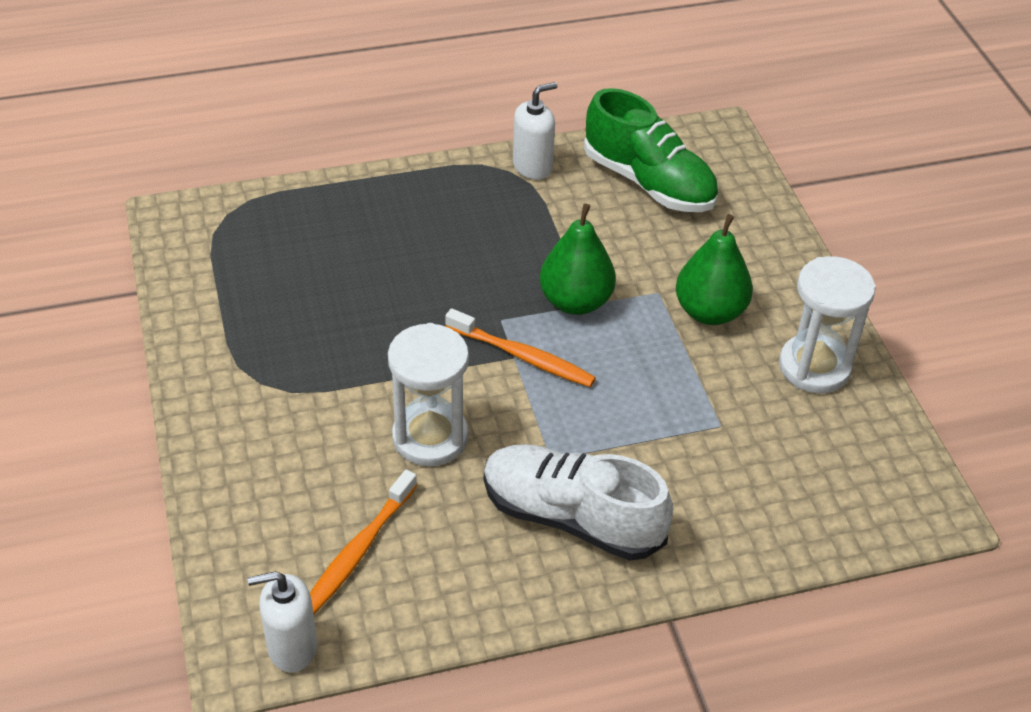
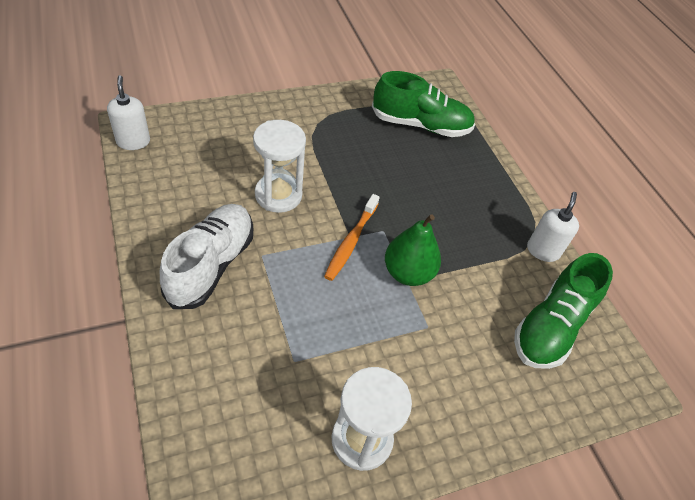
camera: 80 degrees right, 5 degrees up
orange toothbrush [310,469,417,614] -> none
white soap dispenser [513,82,557,180] -> white soap dispenser turned 120 degrees counterclockwise [527,192,579,262]
green pear [676,214,753,325] -> none
none -> green shoe [372,71,475,137]

